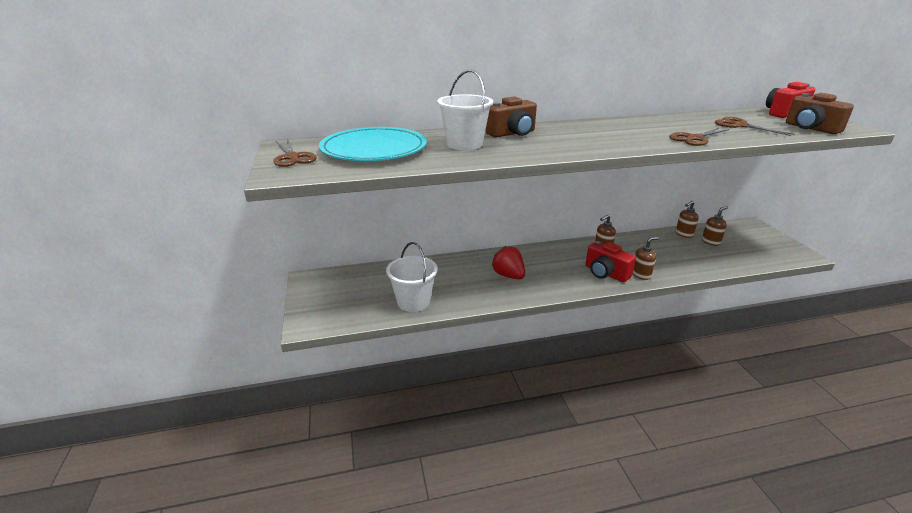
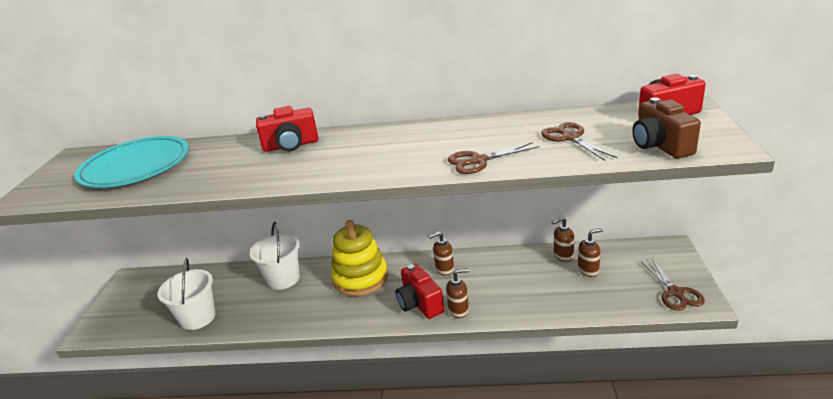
camera: 20 degrees right, 0 degrees up
brown scissors [273,139,317,167] -> brown scissors moved to [641,259,705,311]
white bucket [437,70,493,150] -> white bucket moved to [250,222,300,290]
brown camera [486,96,537,137] -> red camera [256,106,318,152]
red strawberry [491,246,525,279] -> none
none -> yellow stacking toy [331,220,388,296]

